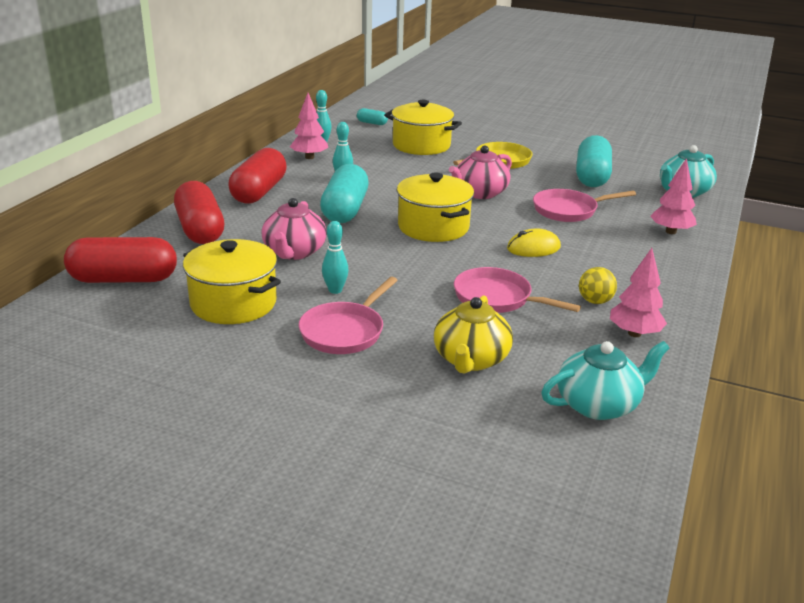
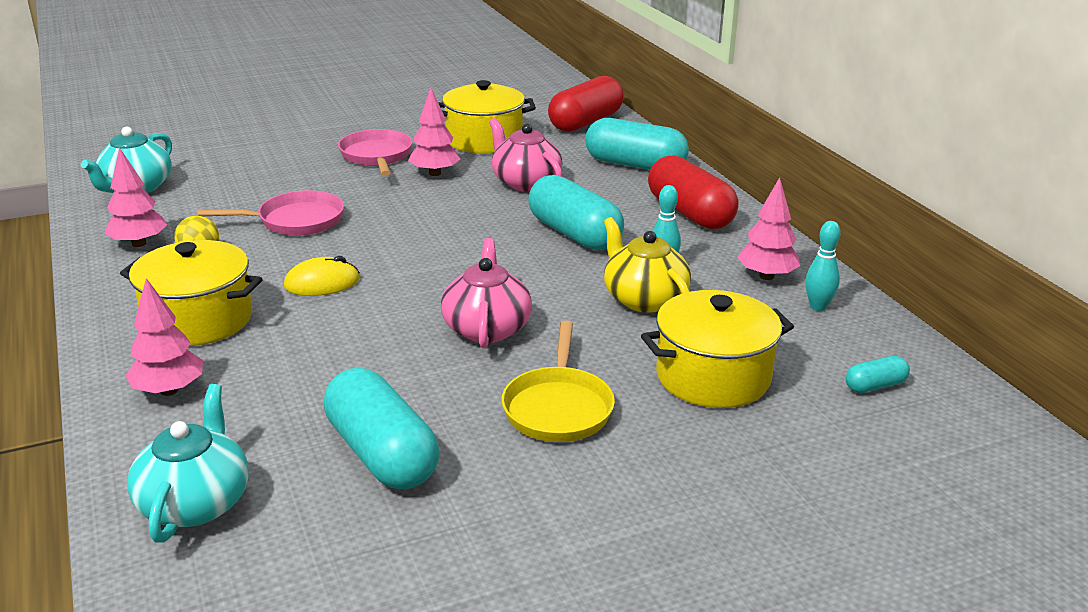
camera: 135 degrees right, 0 degrees up
red capsule [174,181,224,244] -> turquoise capsule [585,118,689,170]
turquoise bowling pin [322,221,349,294] -> pink tree [408,88,460,176]
yellow pot [397,173,474,242] -> yellow pot moved to [120,240,262,346]
yellow teapot [434,295,513,374] -> yellow teapot moved to [604,217,691,313]
yellow mouse [507,229,561,257] -> yellow mouse turned 45 degrees clockwise [284,256,360,296]
pink pan [533,189,636,222] -> none

